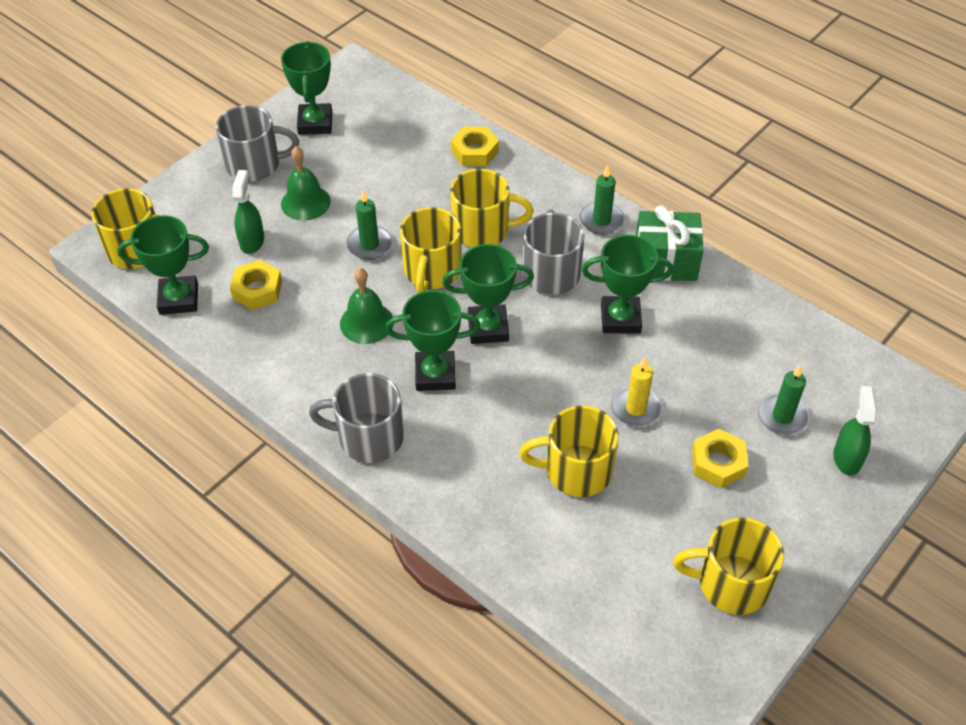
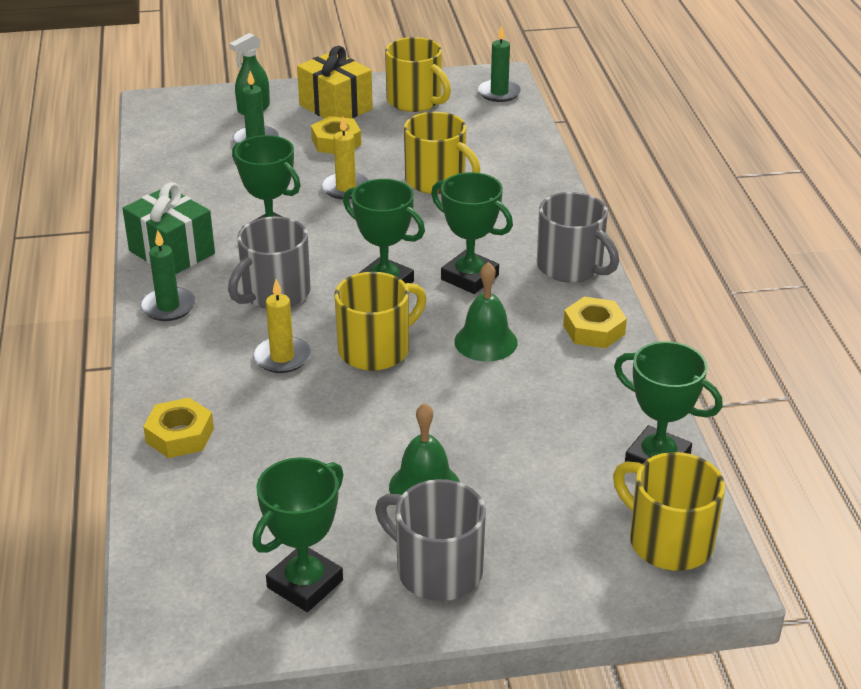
camera: 140 degrees left, 15 degrees down
yellow nut [230,260,282,310] -> yellow nut moved to [563,297,627,348]
green spray bottle [232,170,264,254] -> none
green candle [346,190,392,260] -> green candle moved to [478,25,521,102]
yellow mug [450,169,534,248] -> yellow candle [253,279,311,373]
none -> yellow gift [297,46,373,119]

